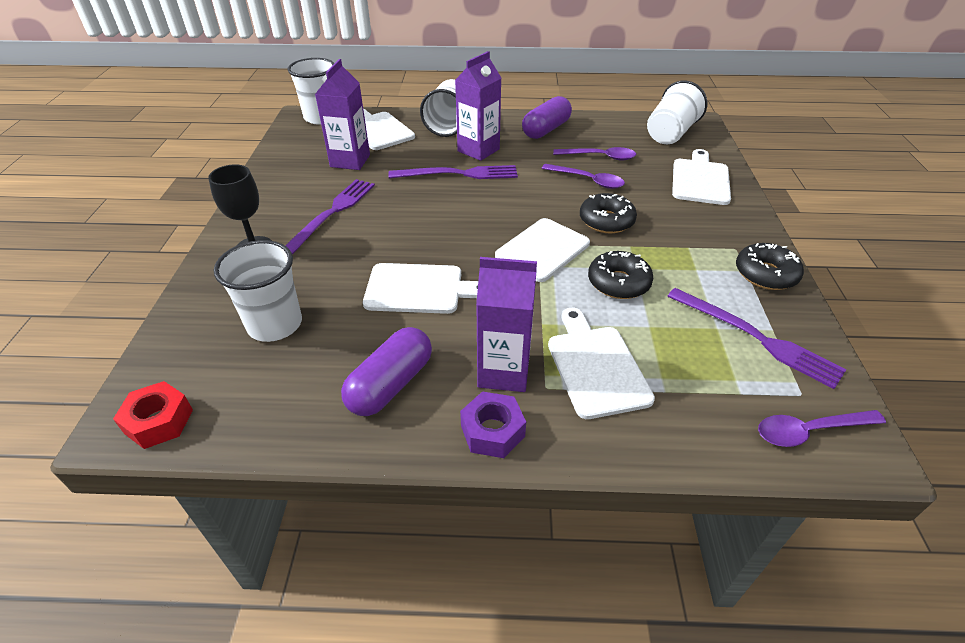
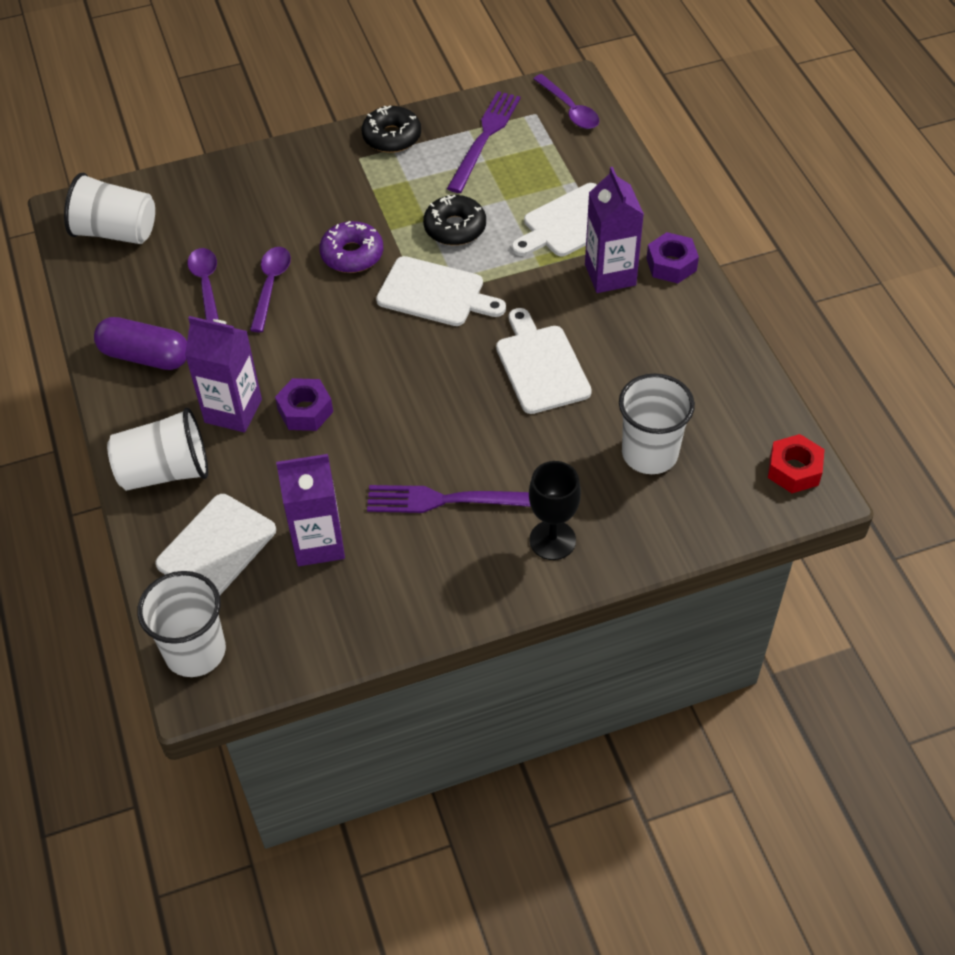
camera: 110 degrees left, 10 degrees up
purple capsule [341,327,432,416] -> none
purple fork [388,165,518,179] -> purple nut [275,378,333,431]
black donut [580,193,637,233] -> purple donut [319,221,383,273]
white cutting board [672,149,731,205] -> none

